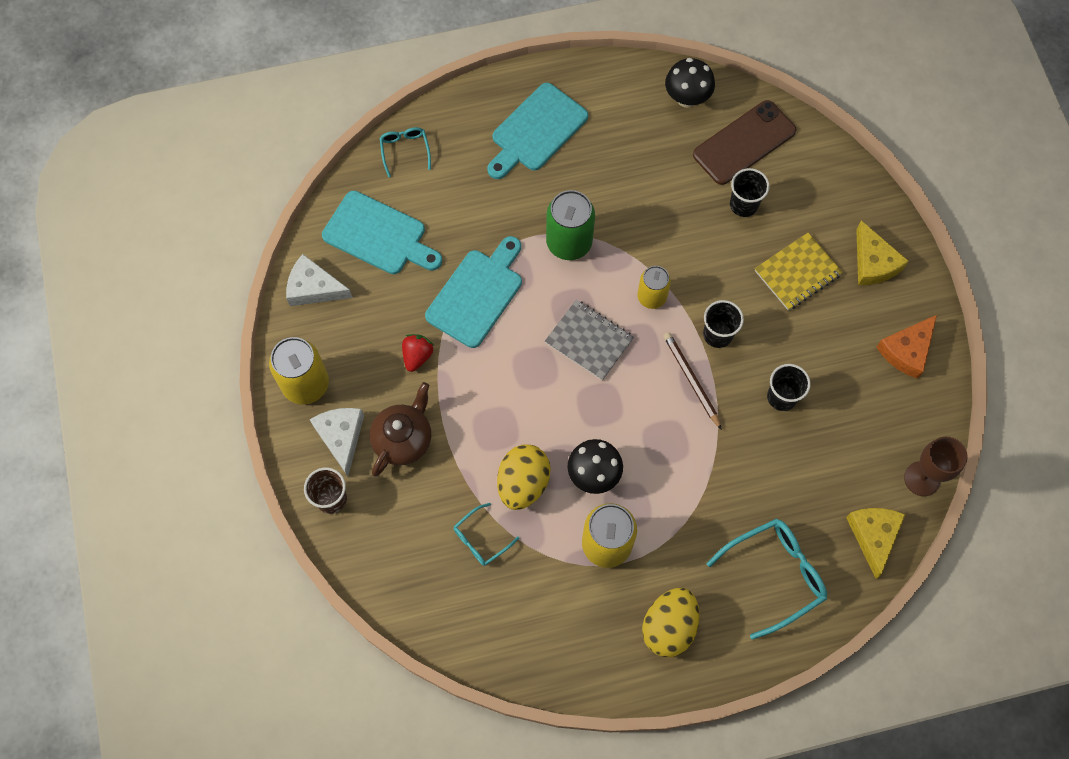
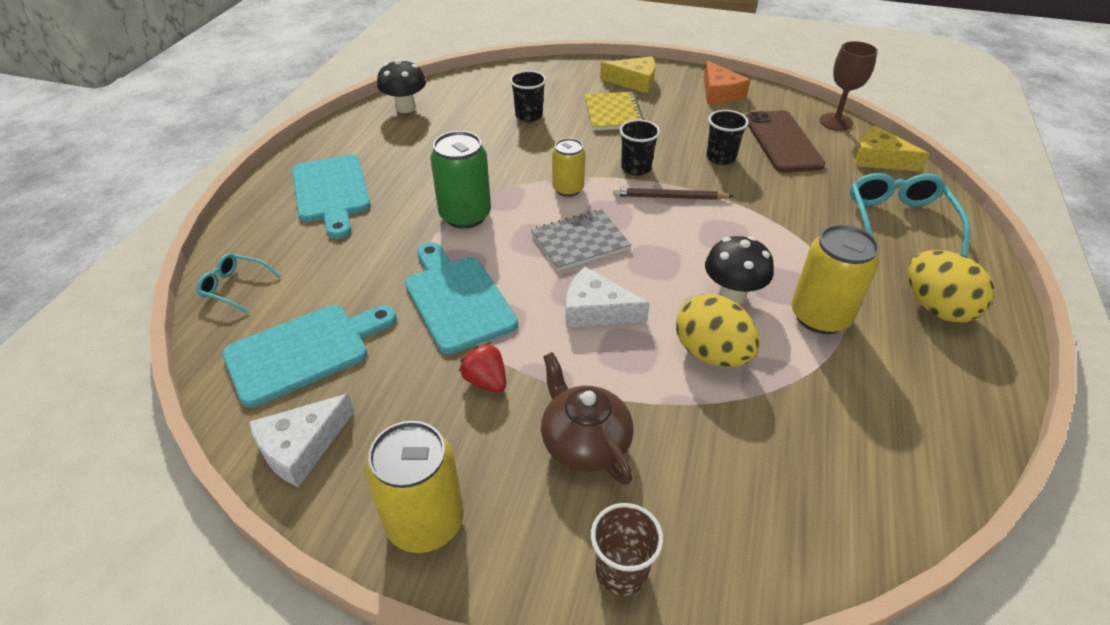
camera: 60 degrees left, 25 degrees down
white cheese [310,408,364,476] -> white cheese moved to [566,267,650,328]
turquoise glasses [454,503,520,566] -> none
brown phone [693,100,796,185] -> brown phone moved to [746,110,825,173]

